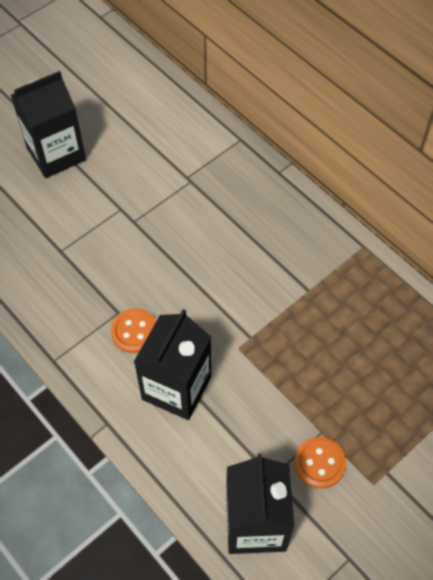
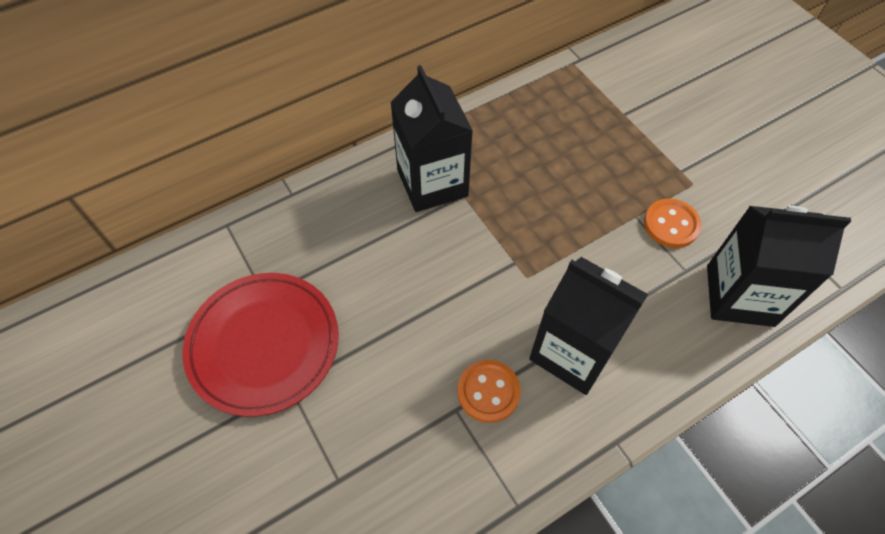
camera: 80 degrees left, 0 degrees up
black carton [11,71,86,178] -> black carton moved to [390,65,473,212]
none -> red plate [183,273,339,417]

